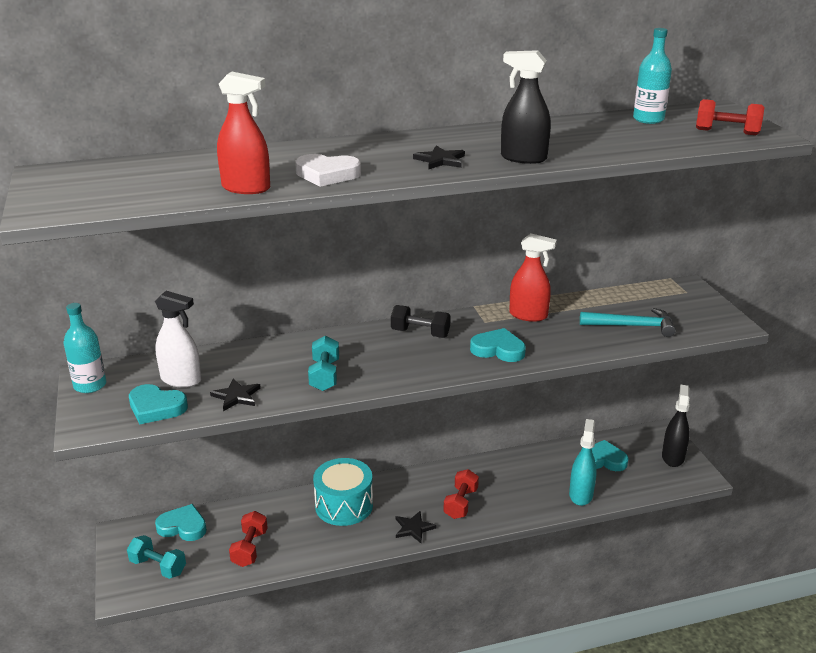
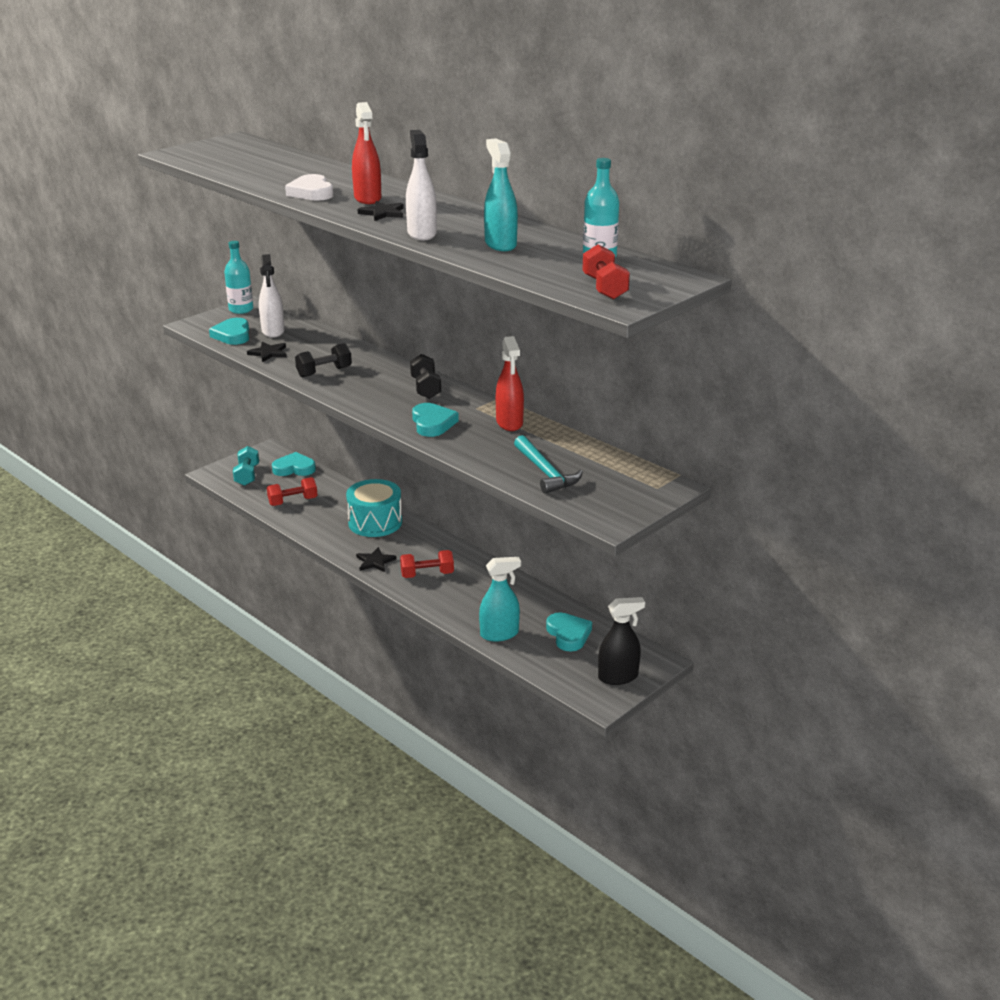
camera: 60 degrees right, 0 degrees up
turquoise heart [155,504,207,541] -> turquoise heart turned 75 degrees counterclockwise [272,452,316,476]
red spray bottle [217,72,270,194] -> red spray bottle moved to [352,102,381,204]
turquoise dumbbell [308,336,339,391] -> black dumbbell [295,343,352,377]
black spray bottle [501,50,551,164] -> white spray bottle [406,130,437,240]
none -> turquoise spray bottle [484,138,518,251]

